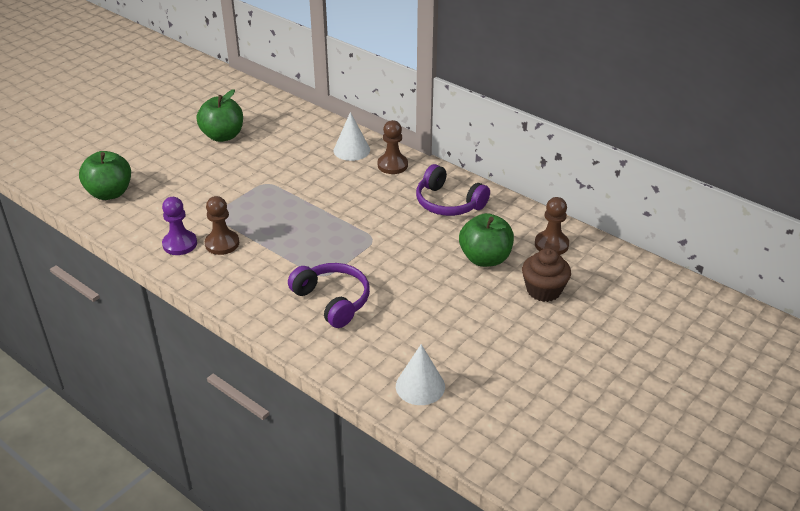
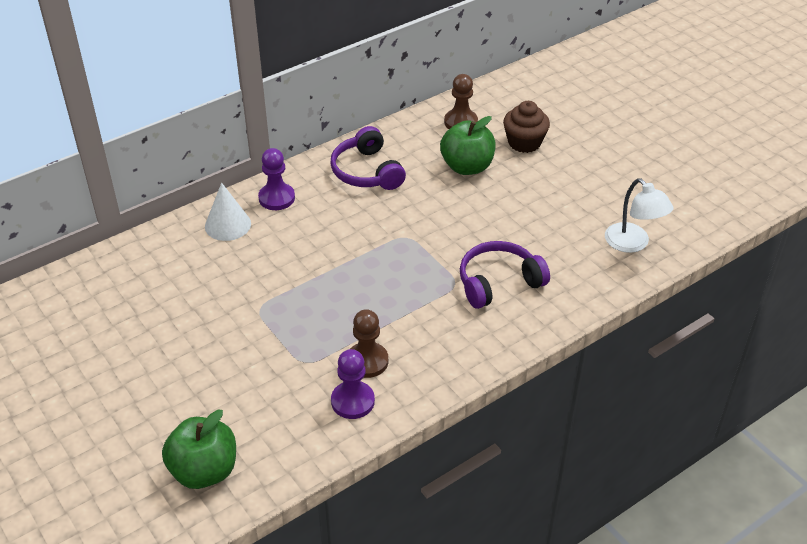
camera: 75 degrees left, 5 degrees up
green apple [197,89,243,142] -> none
brown pawn [378,120,408,174] -> purple pawn [258,148,295,210]
white cone [396,344,445,405] -> white lamp [605,178,674,253]
purple headphones [416,164,490,216] -> purple headphones turned 105 degrees clockwise [330,126,406,190]

